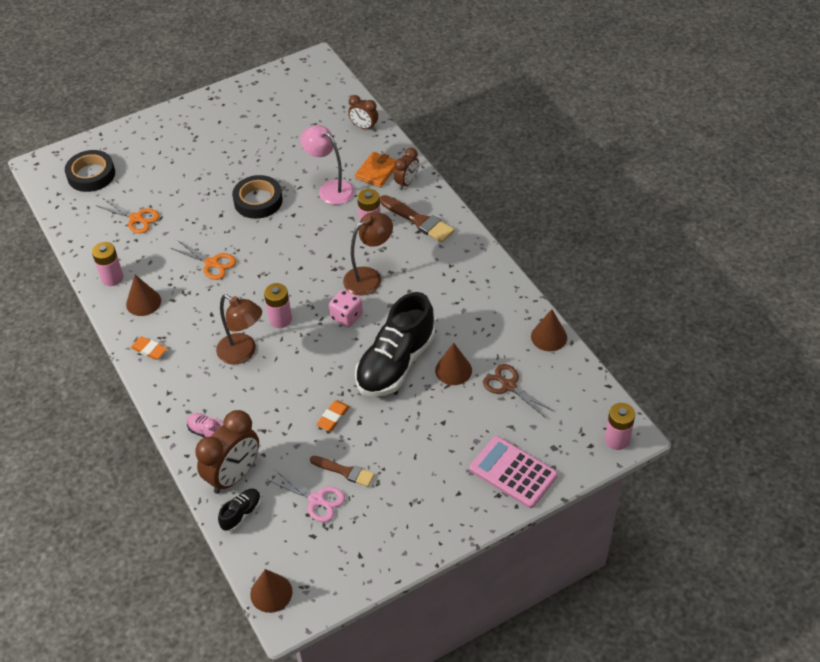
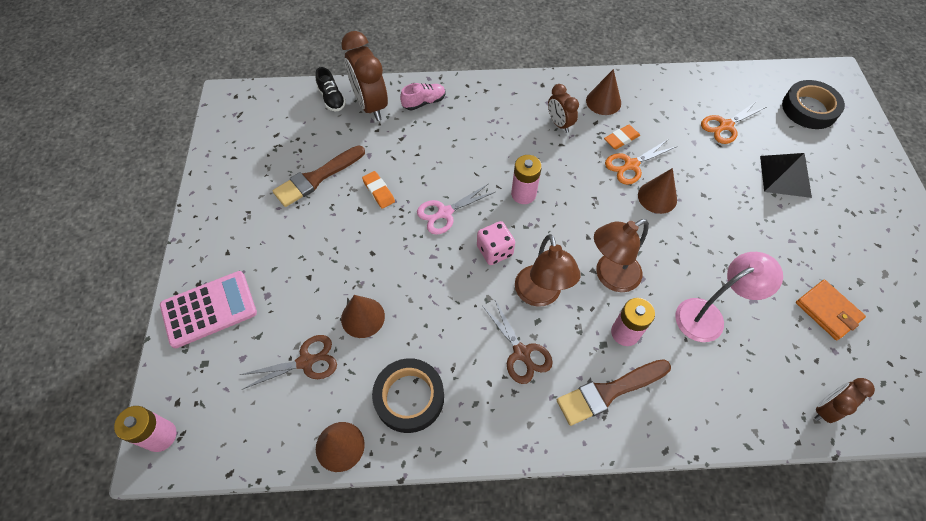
camera: 115 degrees right, 10 degrees up
pink battery [92,242,124,286] -> none
orange eraser [131,336,167,360] -> orange eraser moved to [604,125,640,149]
brown lamp [216,294,262,365] -> brown lamp moved to [594,219,649,292]
black tape [232,175,283,219] -> black tape moved to [372,358,444,433]
brown cone [250,569,292,613] -> brown cone moved to [638,168,677,214]
pink scissors [268,469,345,522] -> pink scissors moved to [417,184,495,235]
brown brush [310,456,375,487] -> brown brush [272,145,365,207], size x1.53
orange wallet [355,152,396,188] -> orange wallet moved to [796,280,866,340]
black shoe [355,292,435,397] -> none
brown clock [394,148,419,190] -> brown clock moved to [548,84,579,133]
none -> brown scissors [483,300,553,384]
none -> black pyramid [760,153,812,198]

